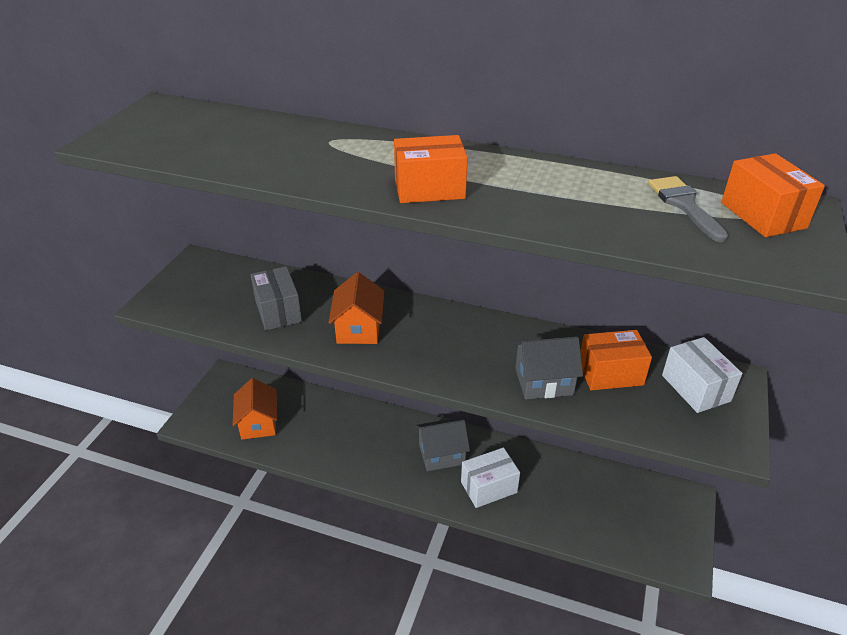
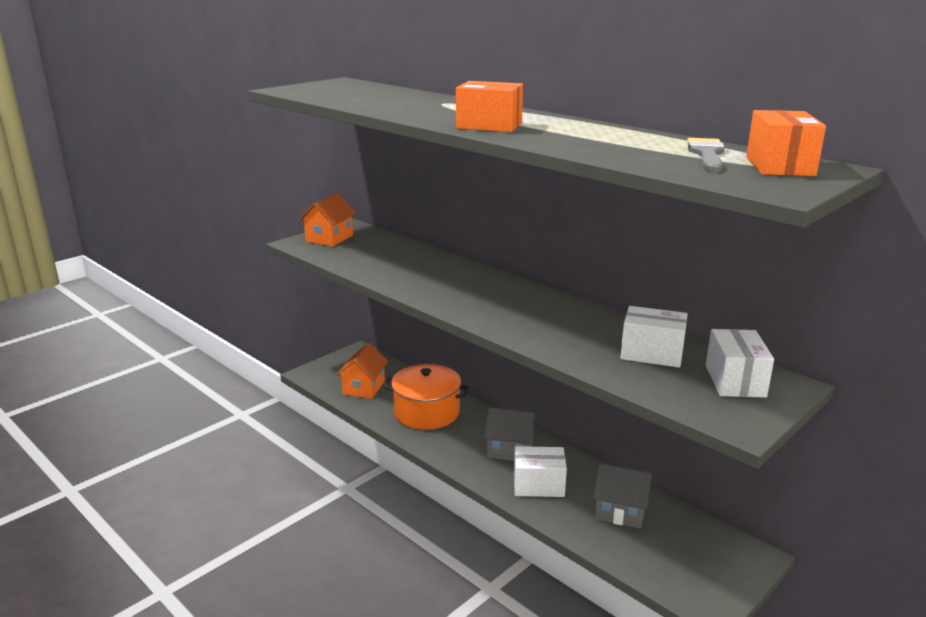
camera: 25 degrees right, 15 degrees down
grey box [251,266,302,330] -> none
orange house [328,272,385,344] -> orange house moved to [299,193,356,247]
grey house [514,337,583,399] -> grey house moved to [593,463,652,529]
orange box [580,330,652,390] -> white box [620,306,687,368]
none -> orange pot [383,364,469,430]

